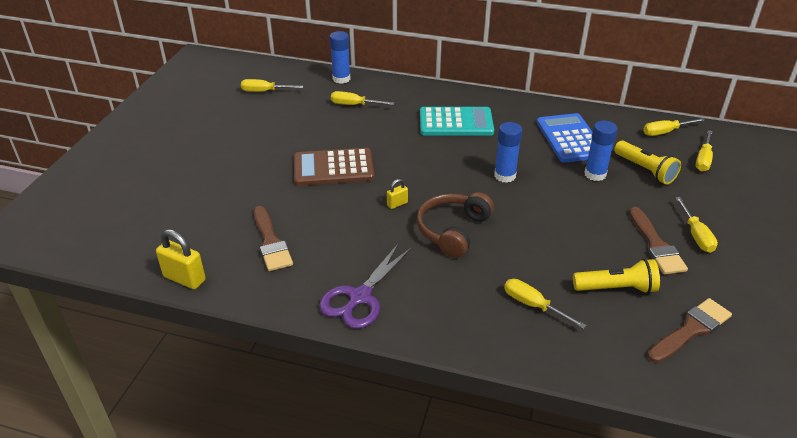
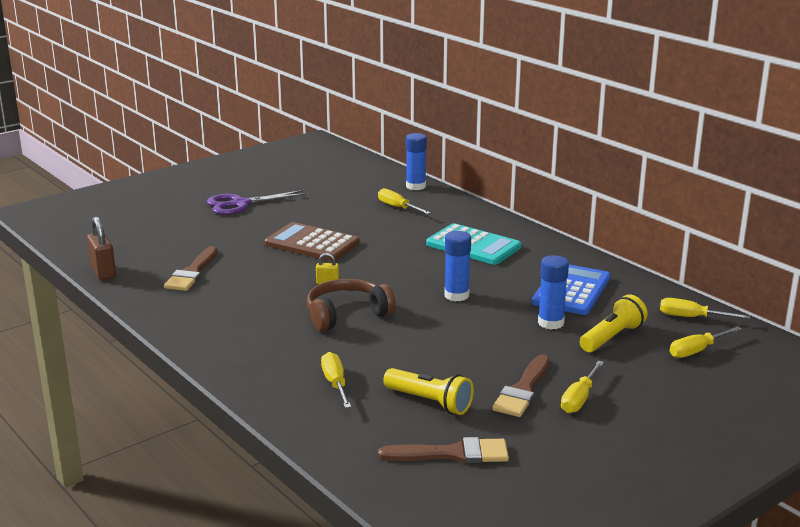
camera: 35 degrees right, 15 degrees down
yellow padlock [156,229,206,289] -> brown padlock [87,216,116,280]
yellow screwdriver [241,79,303,92] -> none
purple scissors [319,243,412,329] -> purple scissors moved to [207,190,308,215]
yellow flashlight [614,141,681,185] -> yellow flashlight turned 135 degrees counterclockwise [580,294,648,352]

